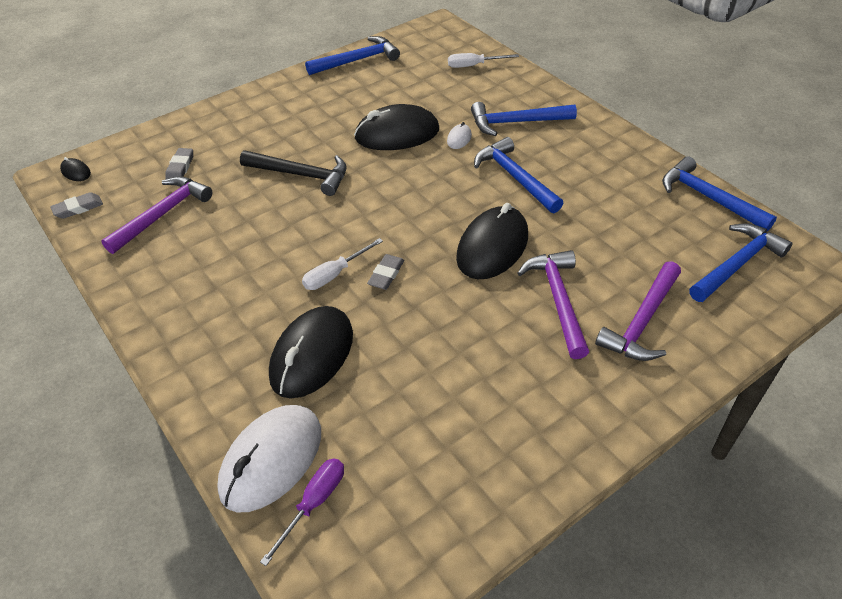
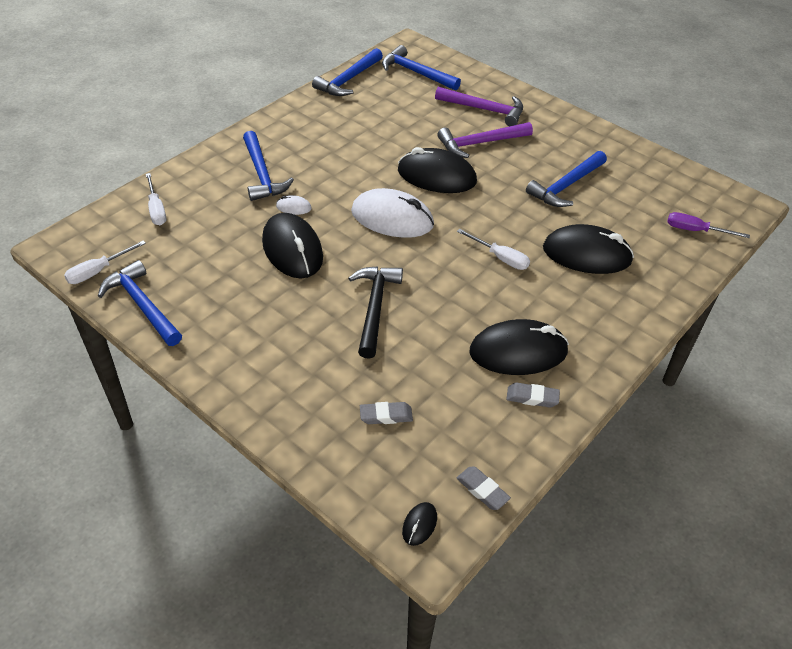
camera: 105 degrees left, 0 degrees up
purple hammer [101,176,213,254] -> none
white mouse [217,405,321,512] -> white mouse moved to [351,188,434,238]
grey eraser [367,254,404,290] -> grey eraser moved to [507,383,560,408]
blue hammer [474,137,563,213] -> blue hammer moved to [526,151,607,207]
none -> white screwdriver [64,241,146,284]
none -> black mouse [469,319,569,375]

